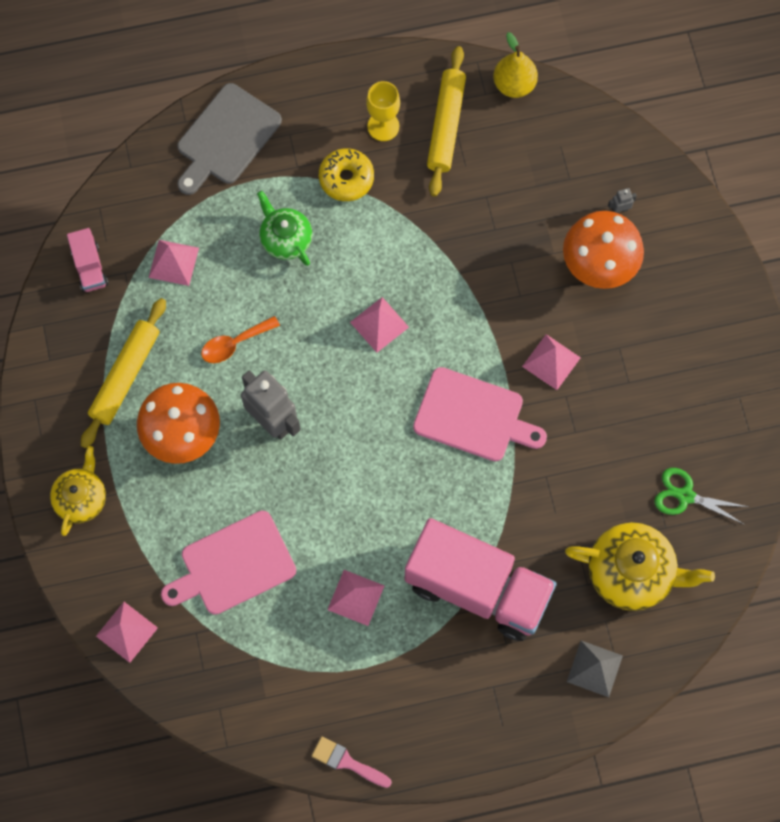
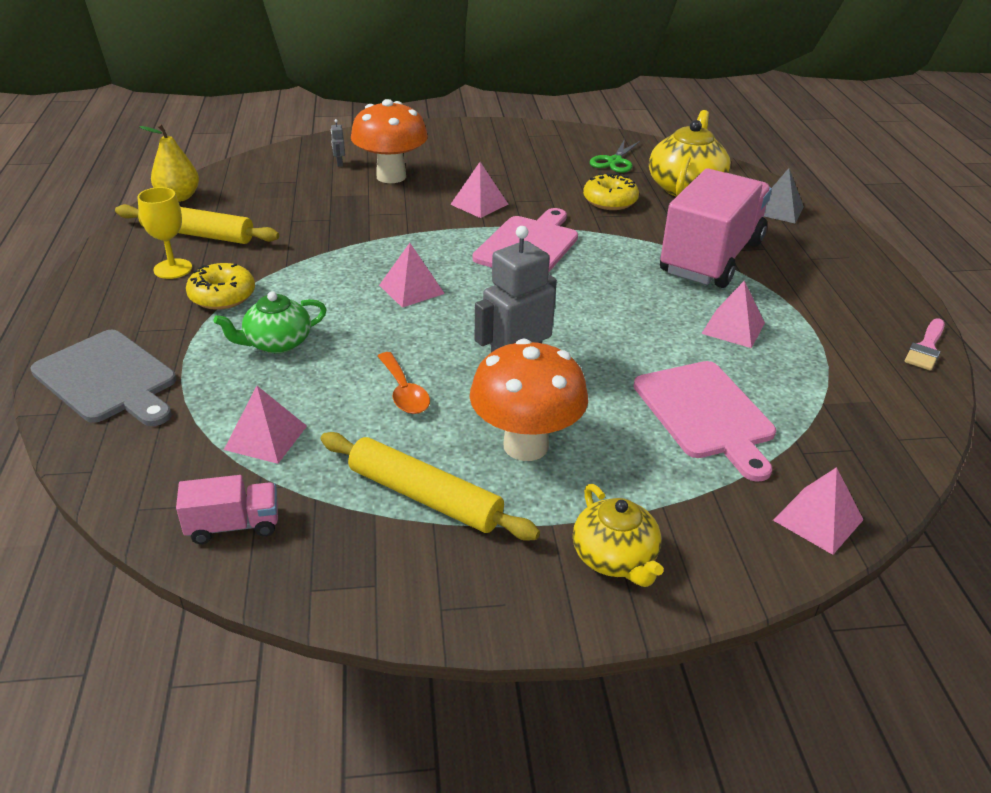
camera: 85 degrees left, 35 degrees down
yellow teapot [50,446,106,536] -> yellow teapot turned 135 degrees counterclockwise [573,484,664,587]
none -> yellow donut [583,173,639,210]

